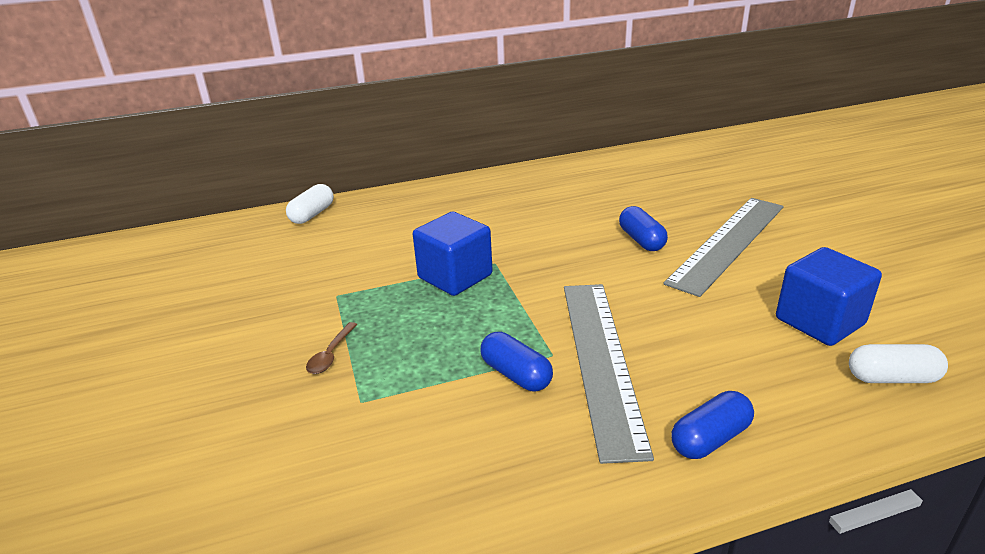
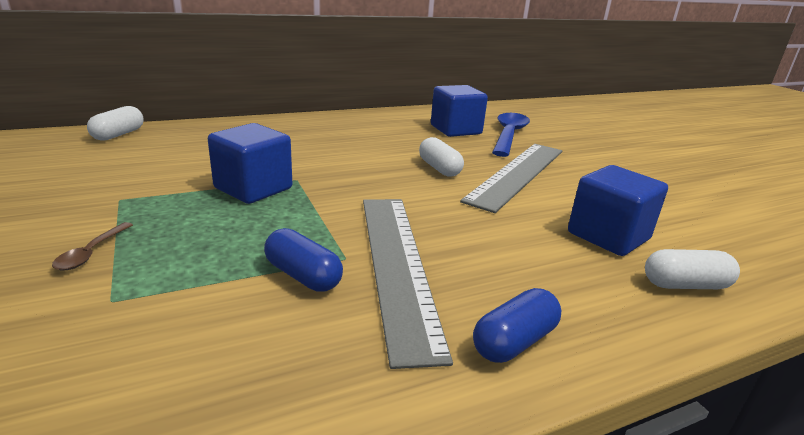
camera: 10 degrees left, 5 degrees down
blue capsule [619,206,668,251] -> white capsule [419,137,464,177]
none -> blue cube [431,85,488,137]
none -> blue spoon [492,113,530,157]

